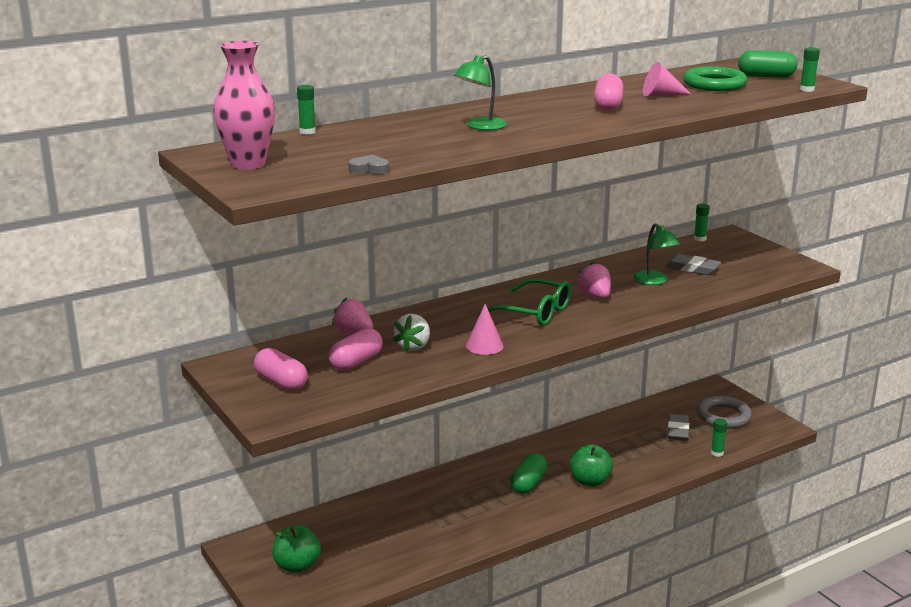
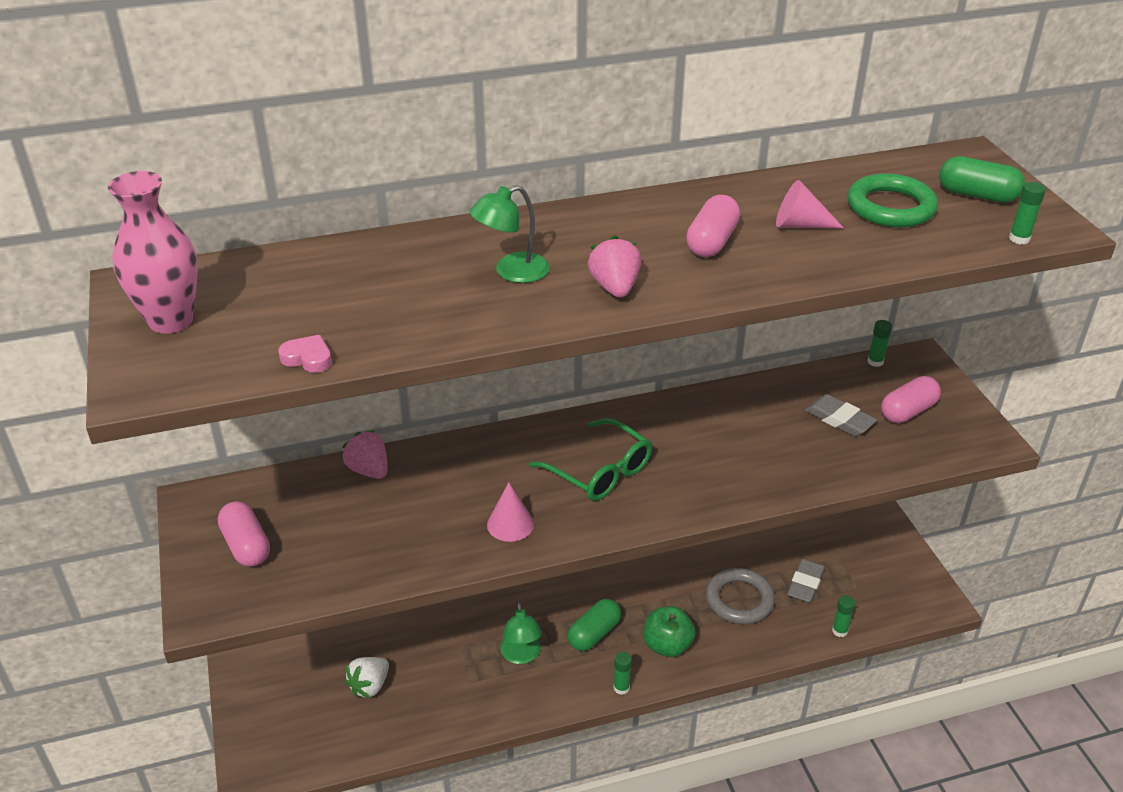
camera: 15 degrees right, 15 degrees up
green apple [272,525,321,573] -> none
green glue stick [297,85,316,135] -> green glue stick moved to [613,652,632,695]
pink capsule [329,328,383,370] -> pink capsule moved to [881,376,941,423]
grey heart [348,155,389,174] -> pink heart [278,335,332,373]
white strawberry [393,314,430,352] -> white strawberry moved to [345,657,389,698]
pink strawberry [576,262,611,298] -> pink strawberry moved to [588,236,641,298]
green lamp [634,223,680,285] -> green lamp moved to [501,602,542,664]
grey ring [697,396,752,429] -> grey ring moved to [706,568,775,624]

